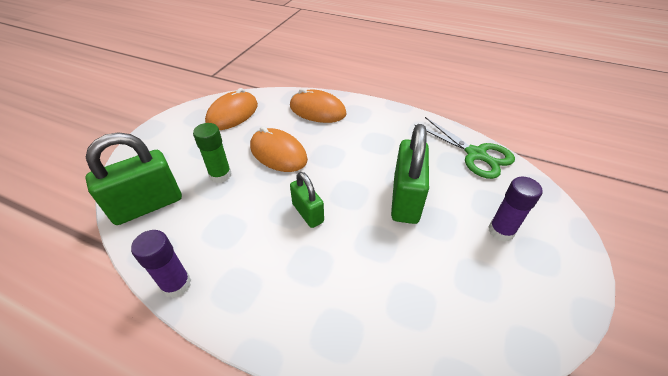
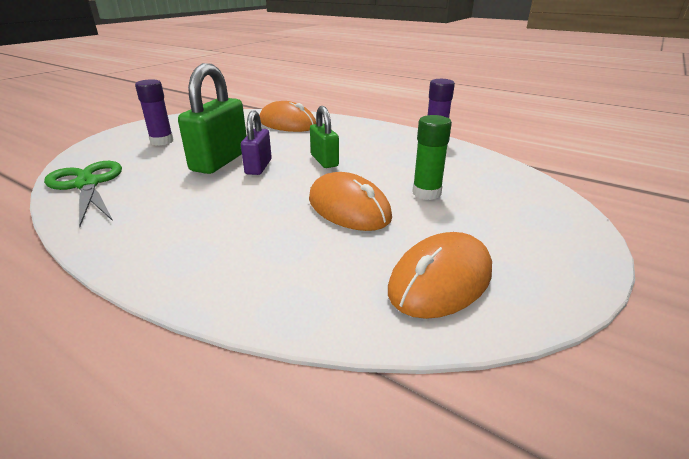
camera: 170 degrees left, 15 degrees down
green padlock [85,132,182,225] -> none
orange mouse [290,88,347,123] -> orange mouse moved to [259,101,316,132]
none -> purple padlock [241,110,272,175]

